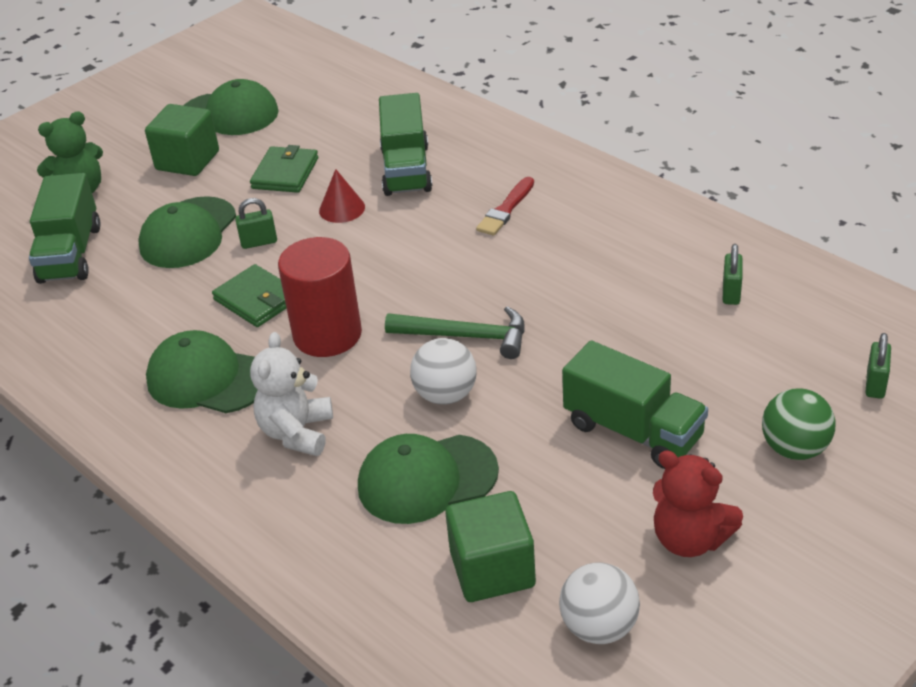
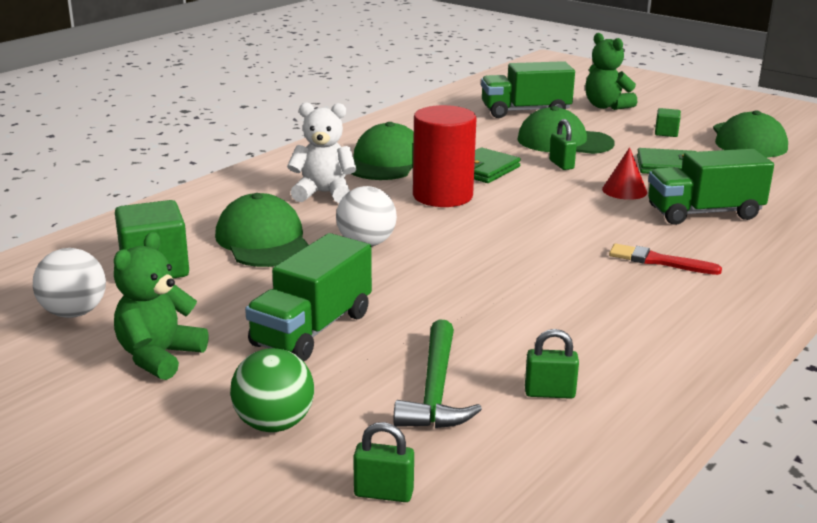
camera: 80 degrees right, 15 degrees down
green cube [145,104,219,176] -> green cube [655,108,681,137], size x0.50
green hammer [385,306,525,359] -> green hammer moved to [393,320,482,428]
red teddy bear [653,450,743,557] -> green teddy bear [114,232,209,380]

